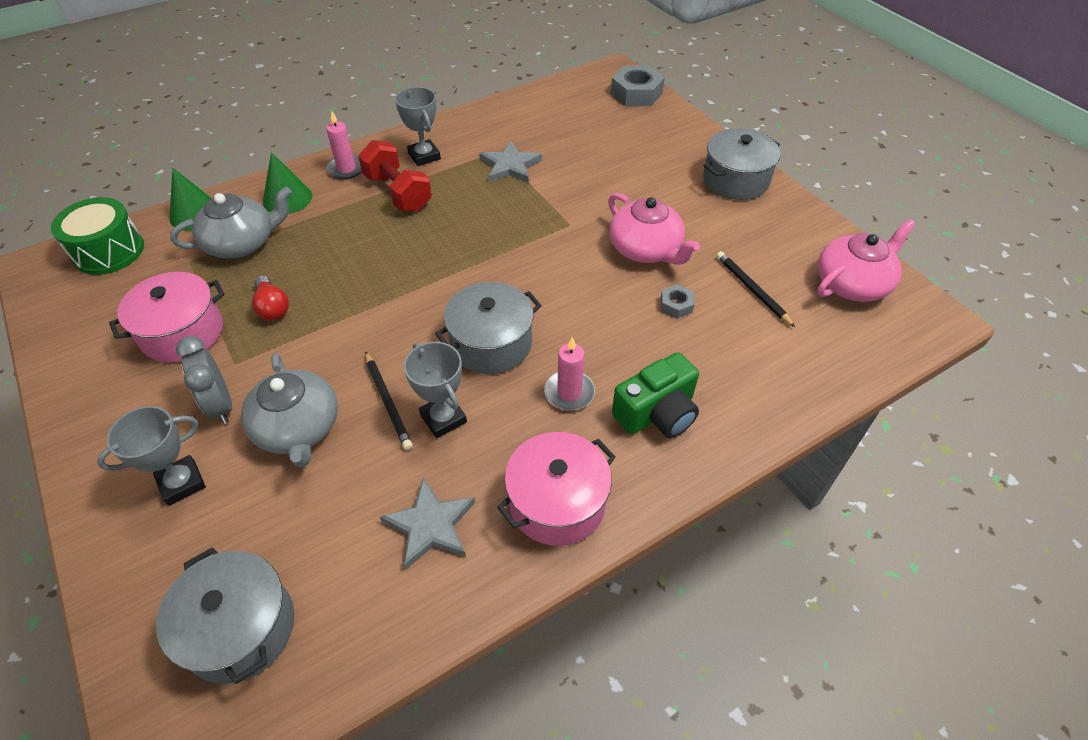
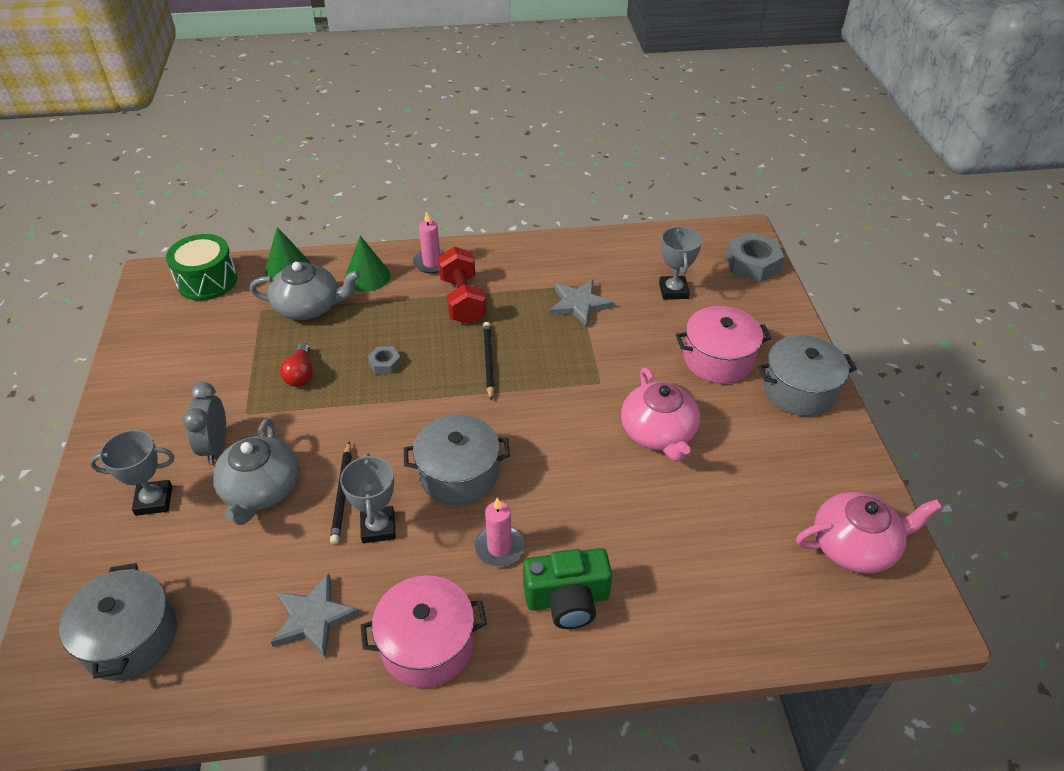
camera: 25 degrees right, 5 degrees down
pink pot [109,272,225,363] -> pink pot moved to [676,306,771,384]
grey trophy [395,87,441,166] -> grey trophy moved to [659,226,702,300]
grey nut [660,284,694,318] -> grey nut moved to [367,346,401,374]
black pencil [716,251,796,328] -> black pencil moved to [483,322,494,400]

